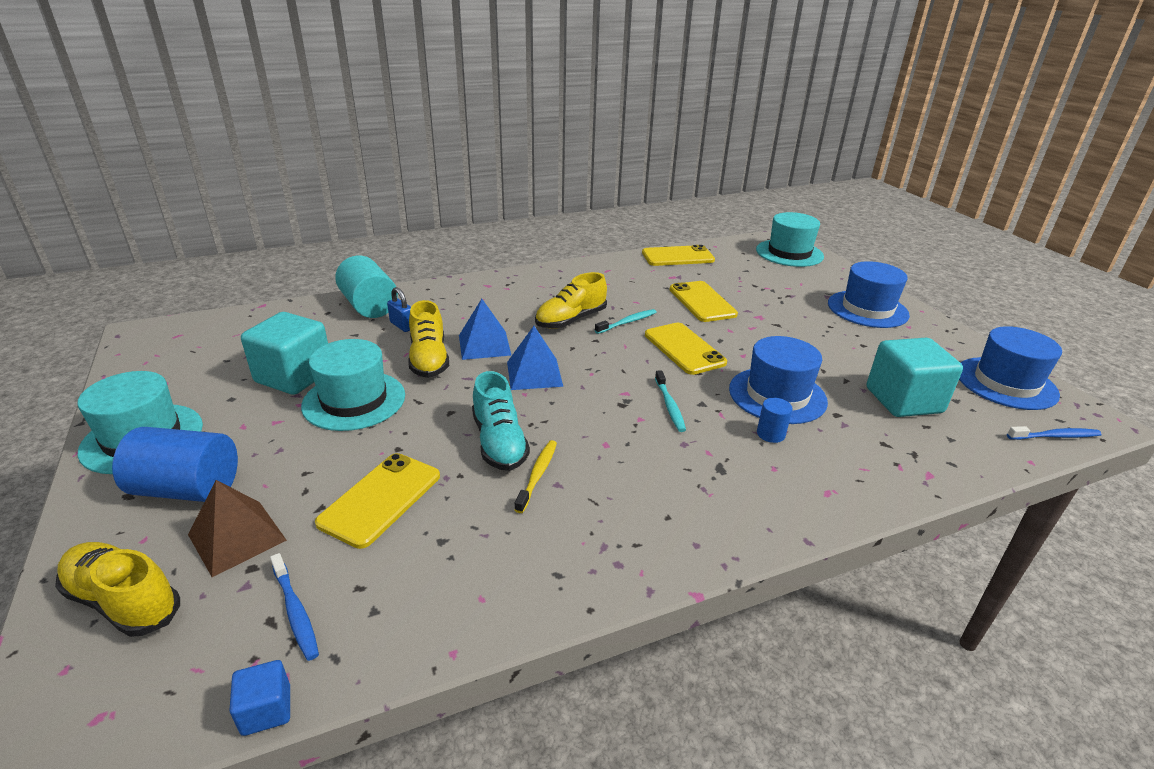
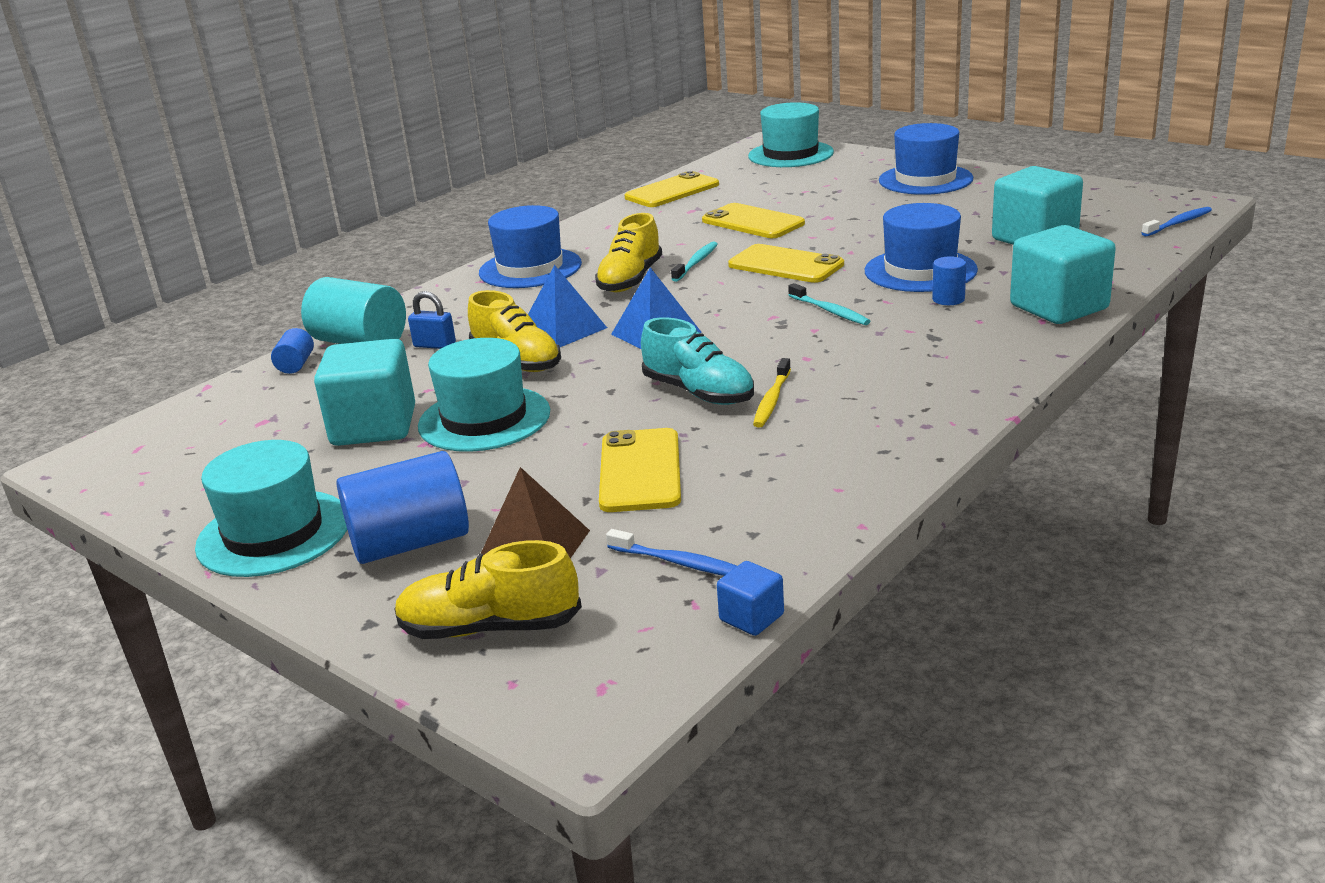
camera: 25 degrees left, 5 degrees down
yellow toothbrush [515,440,557,513] -> yellow toothbrush turned 150 degrees counterclockwise [753,358,791,428]
blue hat [959,326,1062,410] -> blue hat moved to [479,205,582,288]
none -> blue cylinder [271,328,314,374]
none -> turquoise cube [1010,225,1116,324]

